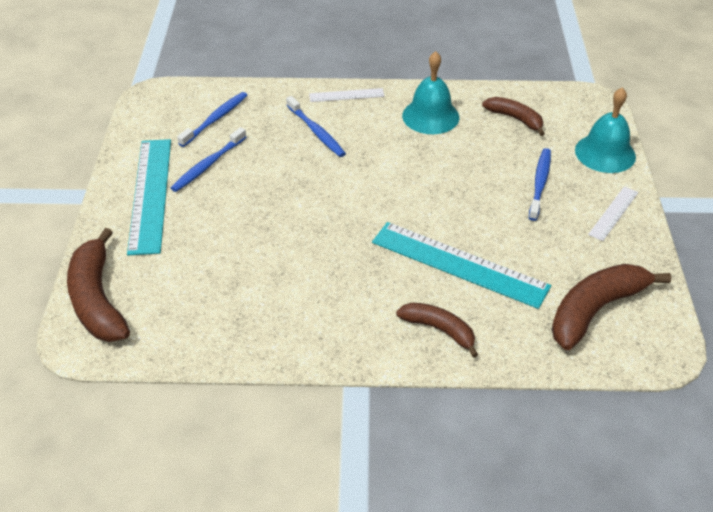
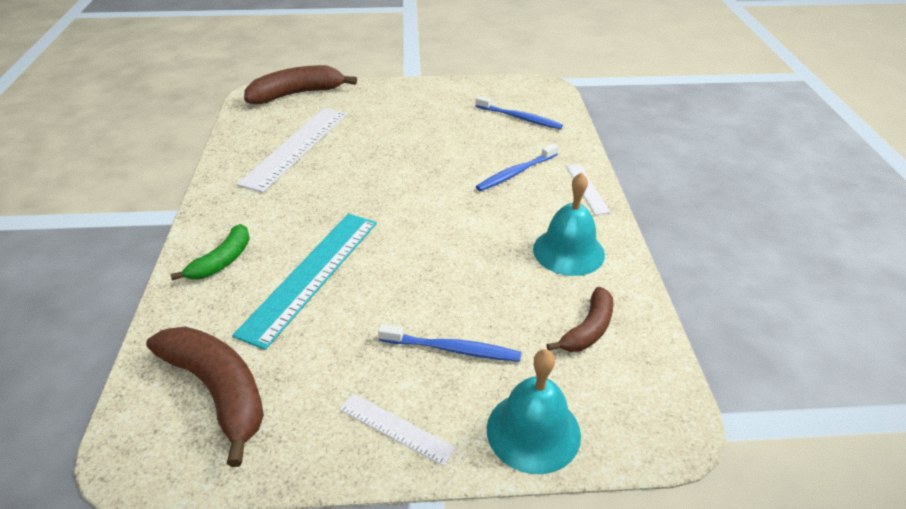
camera: 85 degrees right, 5 degrees down
turquoise ruler [127,139,171,256] -> none
blue toothbrush [171,127,246,192] -> none
brown banana [396,303,478,358] -> green banana [170,224,250,280]
none -> white ruler [237,108,347,193]

